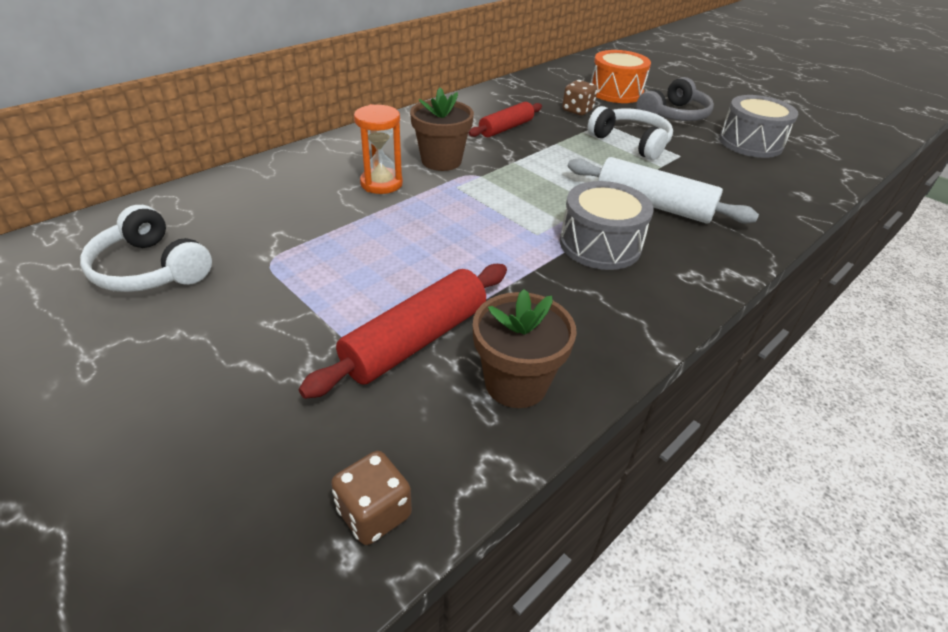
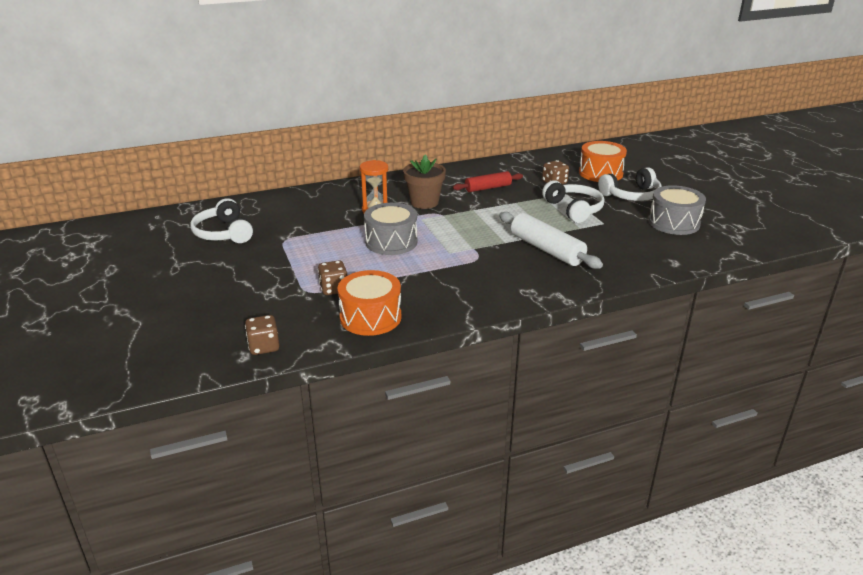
camera: 25 degrees right, 10 degrees down
red rolling pin [299,264,507,399] -> brown dice [318,260,347,295]
brown flower pot [473,289,577,408] -> orange drum [338,270,402,336]
grey drum [560,181,654,270] -> grey drum moved to [364,203,417,255]
grey headphones [636,77,714,121] -> white headphones [598,167,662,201]

